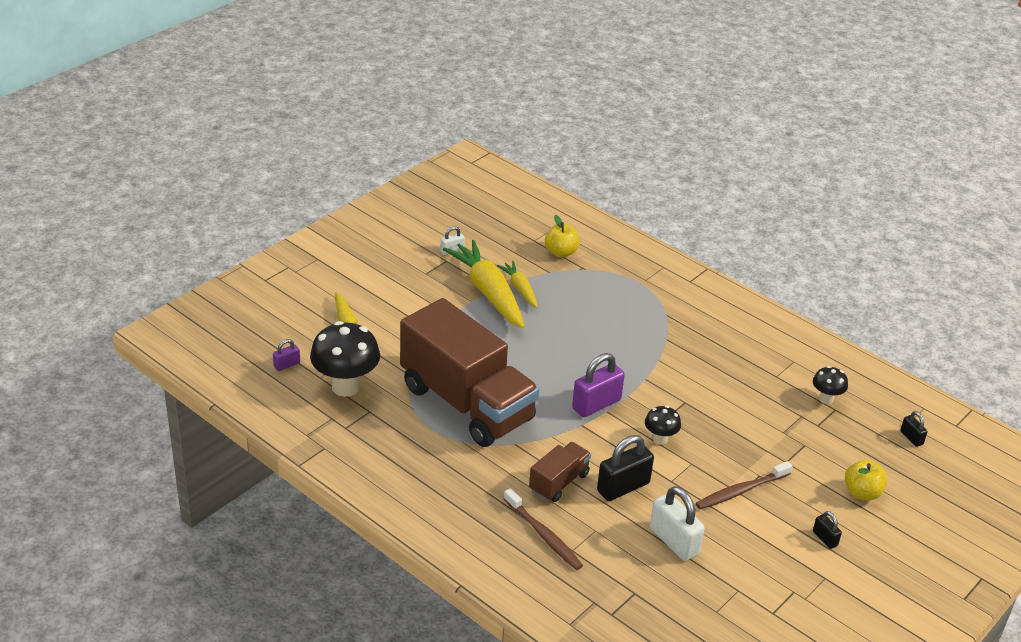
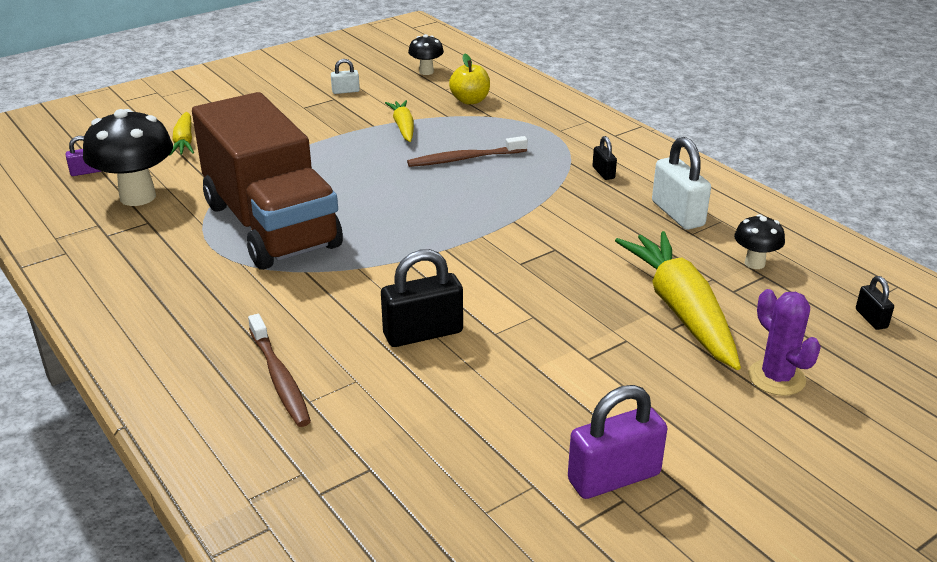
camera: 15 degrees right, 5 degrees down
yellow carrot [443,240,525,328] -> yellow carrot moved to [615,231,741,370]
brown truck [529,442,591,502] -> none
purple padlock [572,353,625,417] -> purple padlock moved to [568,385,667,499]
black mushroom [645,406,681,445] -> black mushroom moved to [408,34,444,75]
white padlock [650,486,705,561] -> white padlock moved to [652,137,711,230]
brown toothbrush [696,461,792,509] -> brown toothbrush moved to [407,136,528,167]
black padlock [813,511,842,549] -> black padlock moved to [593,136,617,180]
yellow apple [845,460,887,500] -> purple cactus [748,289,821,396]

